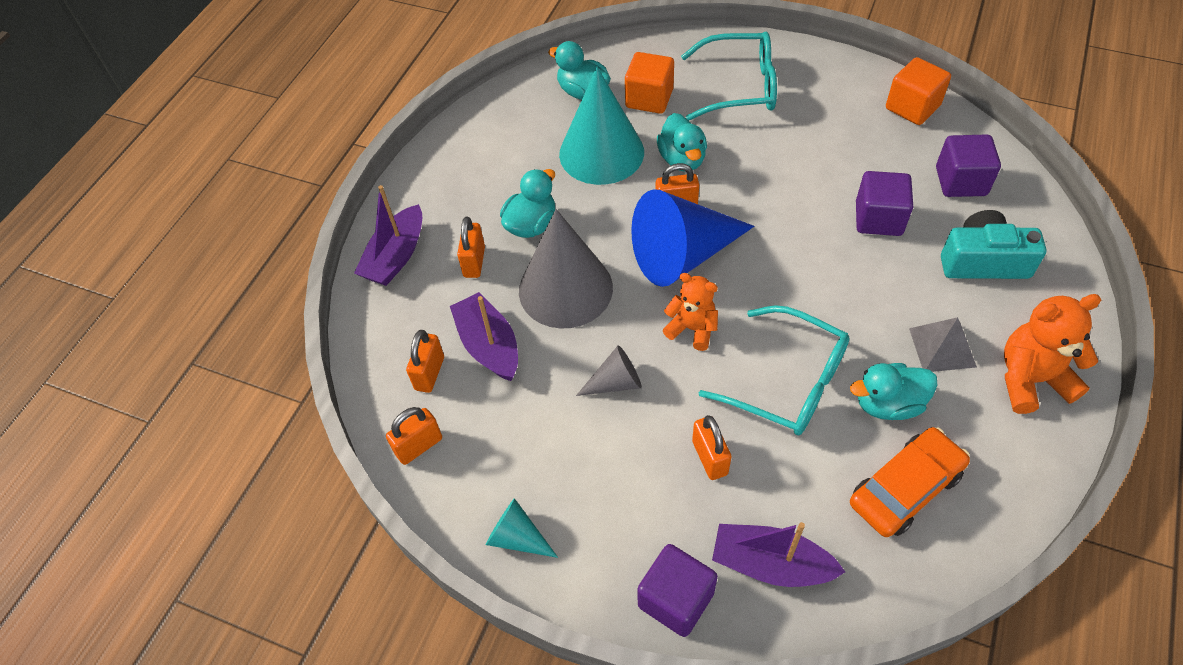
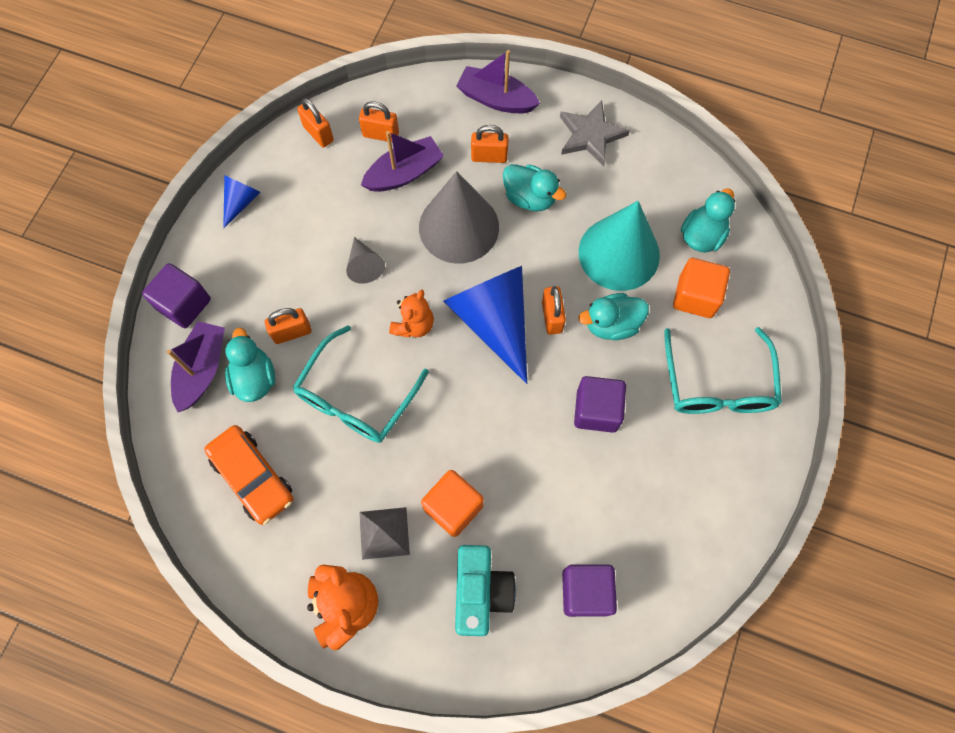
camera: 85 degrees right, 15 degrees up
turquoise cone [486,498,558,558] -> blue cone [223,175,261,228]
turquoise duck [850,363,938,420] -> turquoise duck moved to [225,328,275,402]
purple cube [856,171,913,236] -> purple cube moved to [574,376,626,433]
orange cube [886,57,951,125] -> orange cube moved to [421,470,484,537]
none -> grey star [560,100,630,166]

